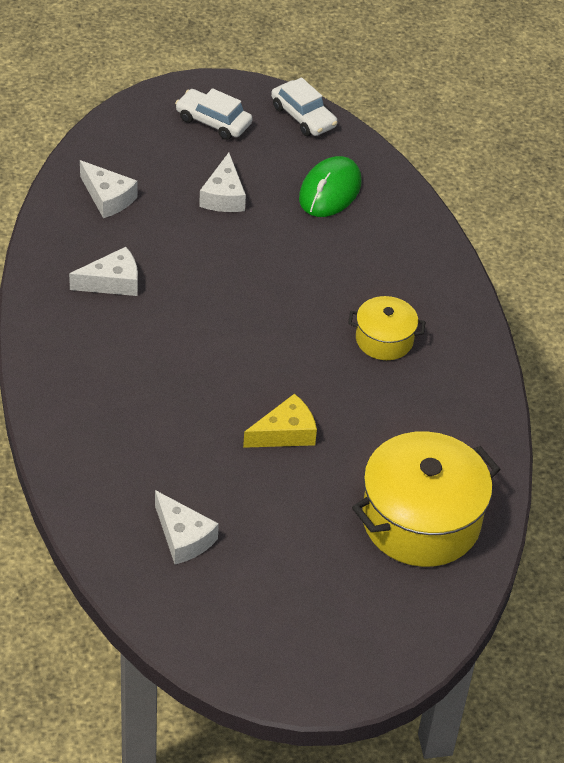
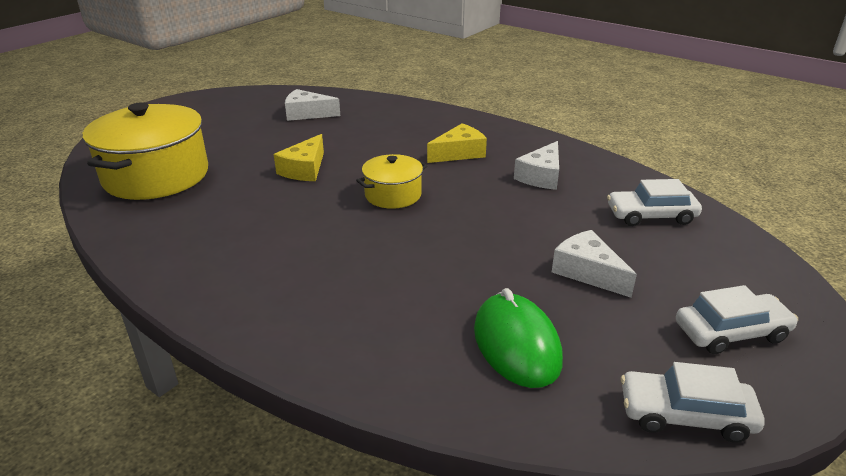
camera: 140 degrees right, 15 degrees down
white cheese [80,160,138,218] -> white car [607,179,702,226]
yellow pot [348,296,425,360] -> yellow pot moved to [356,154,427,209]
none -> yellow cheese [427,123,487,163]

